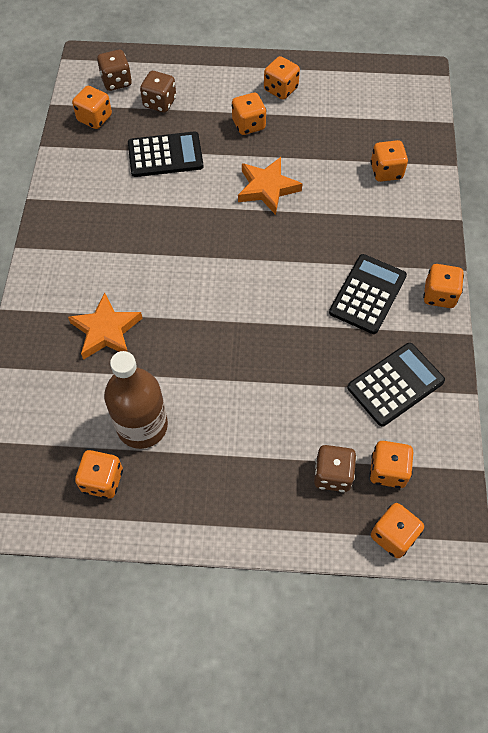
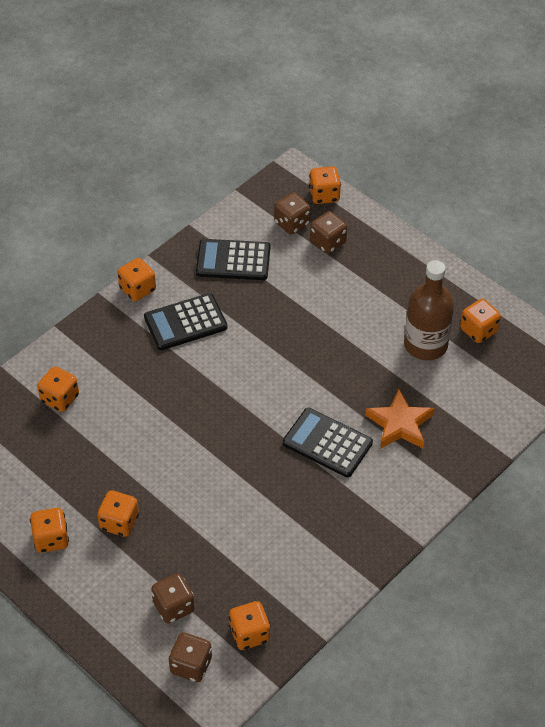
camera: 140 degrees left, 10 degrees down
black calculator [128,131,203,177] -> black calculator moved to [283,408,373,477]
orange star [238,157,303,215] -> none
orange dice [369,441,413,488] -> brown dice [274,193,311,235]

